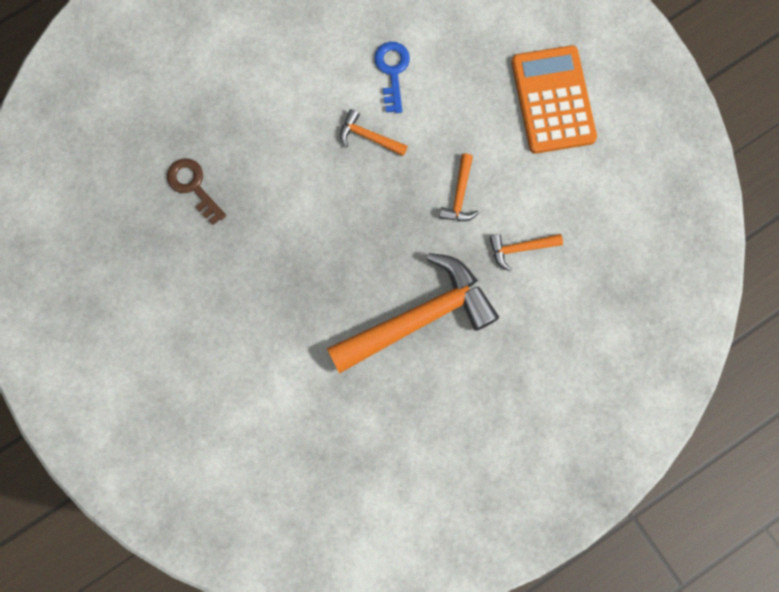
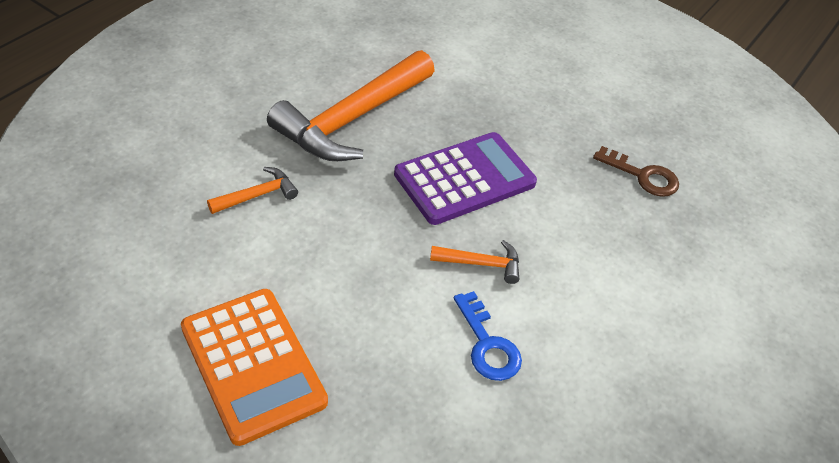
camera: 155 degrees right, 30 degrees down
orange hammer [439,153,479,221] -> none
none -> purple calculator [394,132,537,225]

